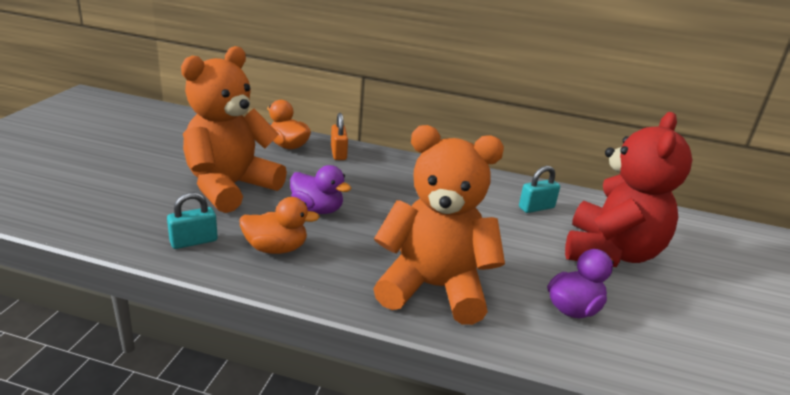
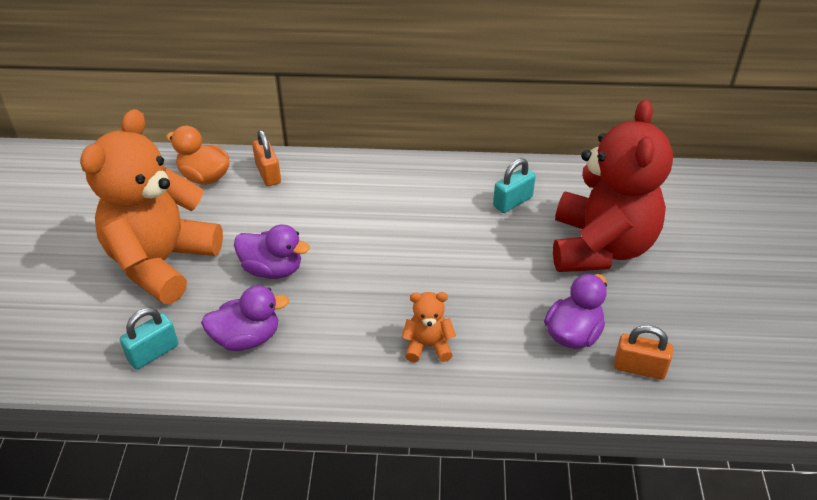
camera: 10 degrees left, 15 degrees up
orange duck [239,197,320,254] -> purple duck [201,285,289,351]
orange teddy bear [373,125,505,325] -> orange teddy bear [402,292,456,363], size x0.41
none -> orange padlock [614,325,673,380]

